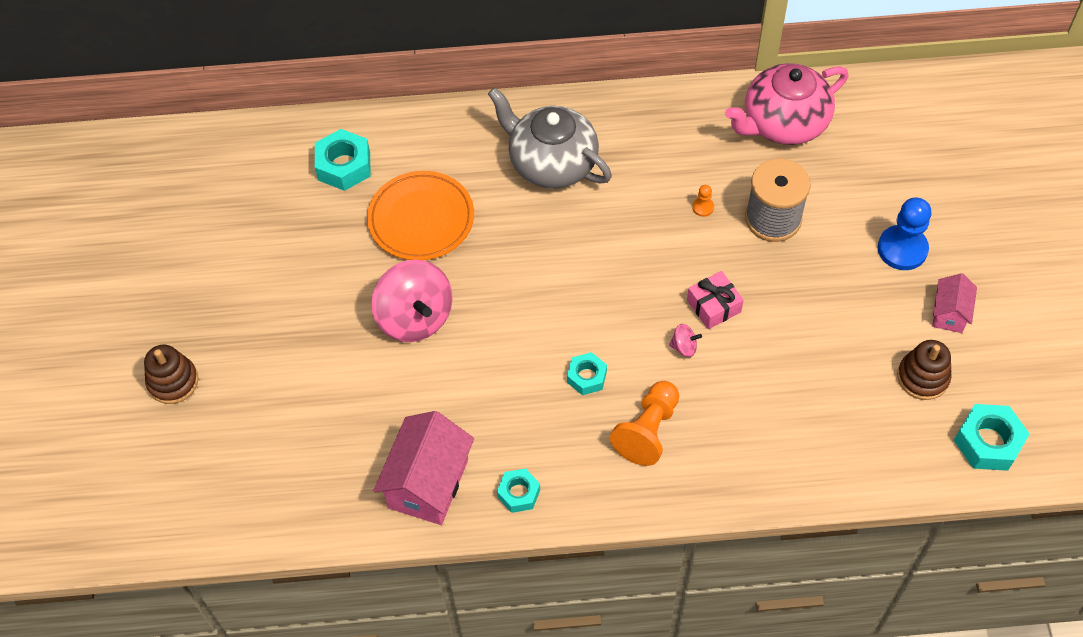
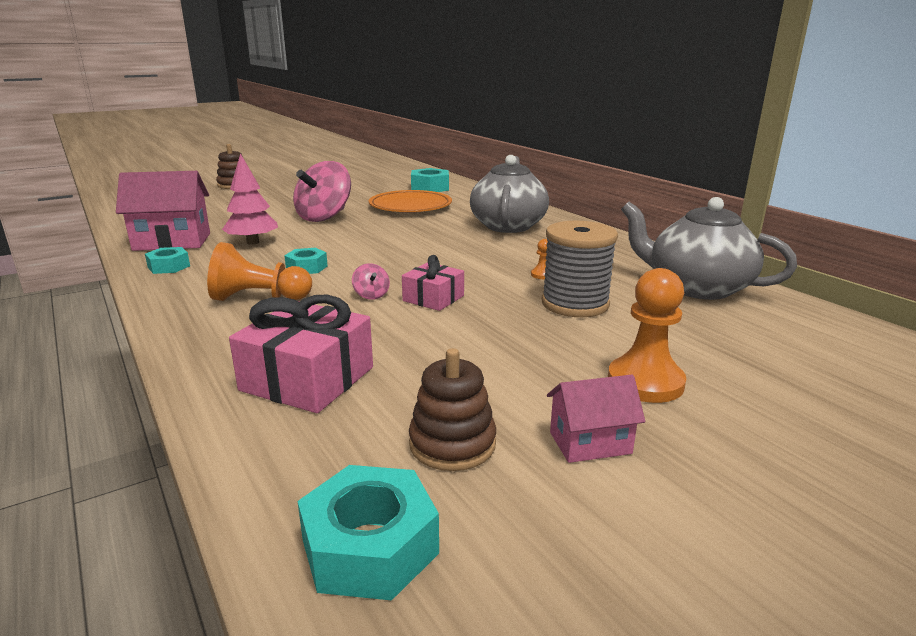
camera: 60 degrees right, 35 degrees down
pink teapot [725,63,848,145] -> grey teapot [621,197,797,300]
blue pawn [878,197,932,270] -> orange pawn [608,268,686,403]
none -> pink tree [222,153,278,245]
none -> pink gift [229,295,373,413]

